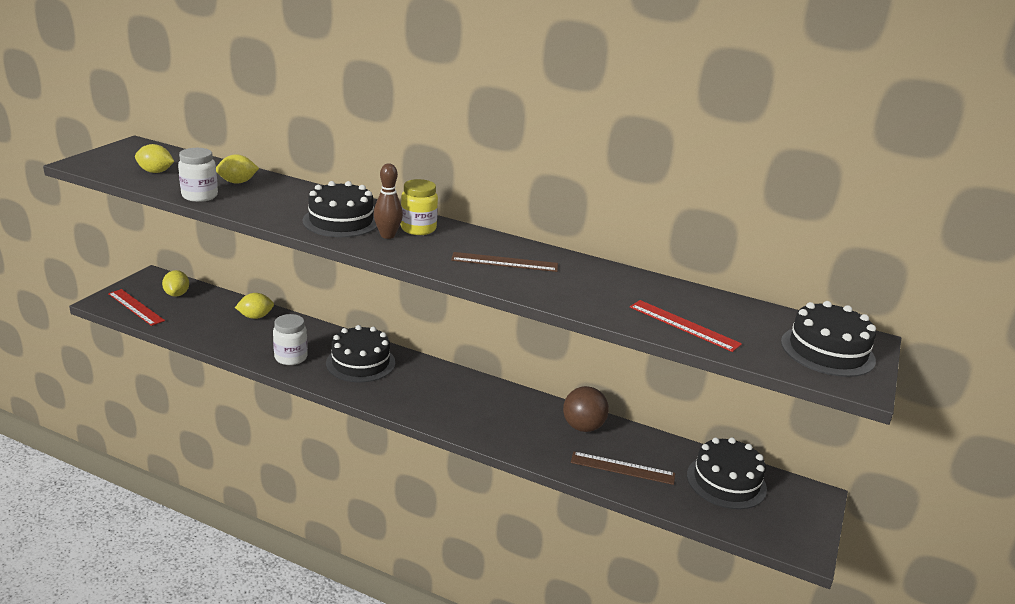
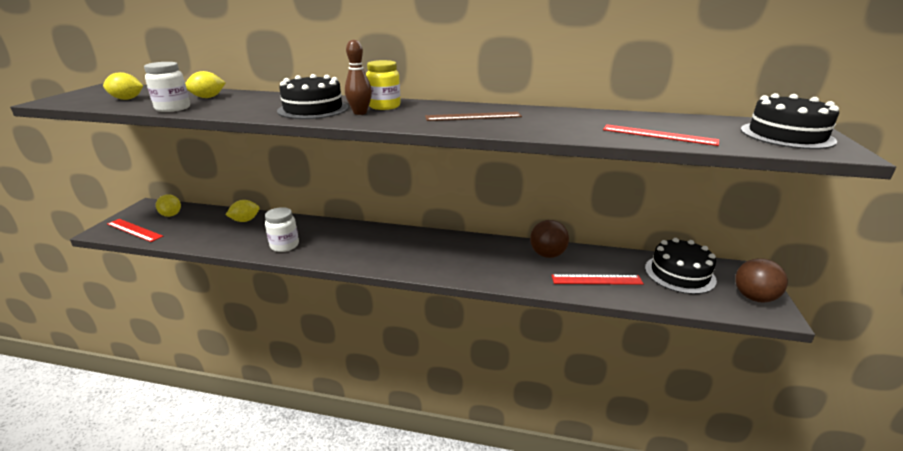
camera: 10 degrees left, 0 degrees up
black cake [326,325,395,383] -> none
brown ruler [571,452,675,485] -> red ruler [551,274,644,285]
none -> brown ball [735,258,788,303]

